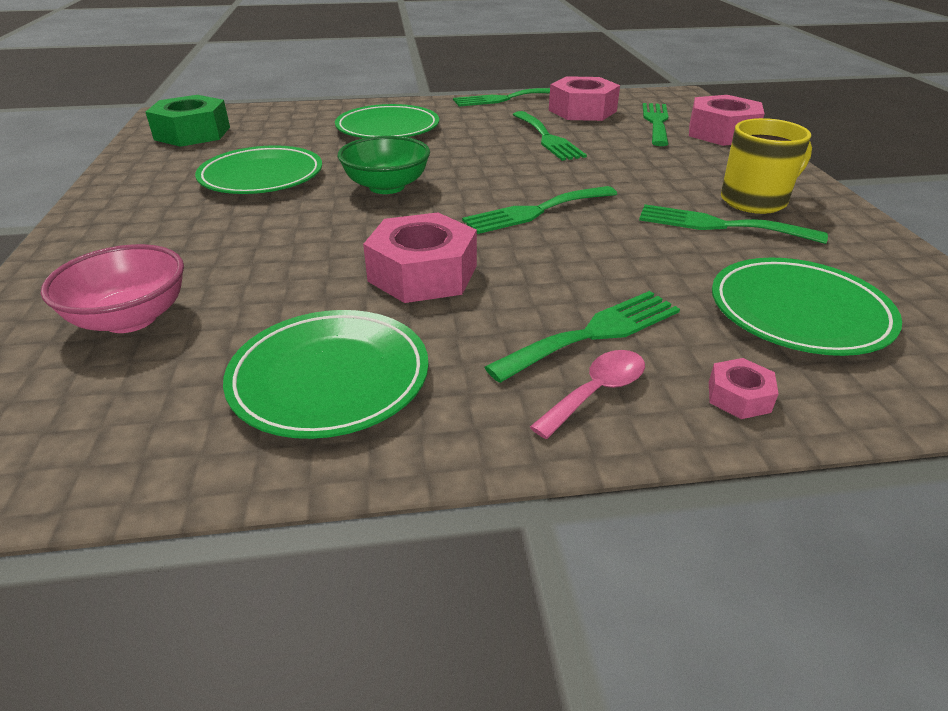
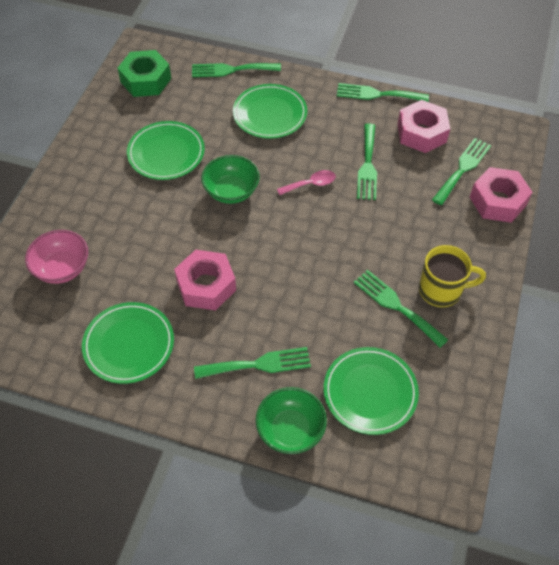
camera: 25 degrees right, 20 degrees up
green fork [462,186,617,234] -> green fork moved to [192,63,281,77]
pink spoon [530,350,645,439] -> pink spoon moved to [277,170,336,195]
pink nut [709,358,779,419] -> green bowl [256,387,327,454]

